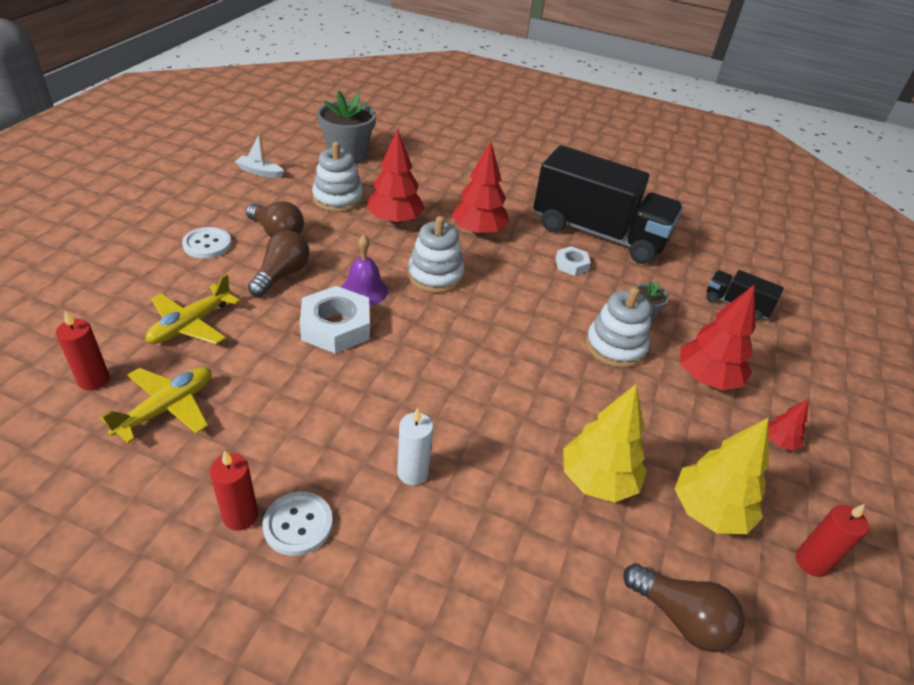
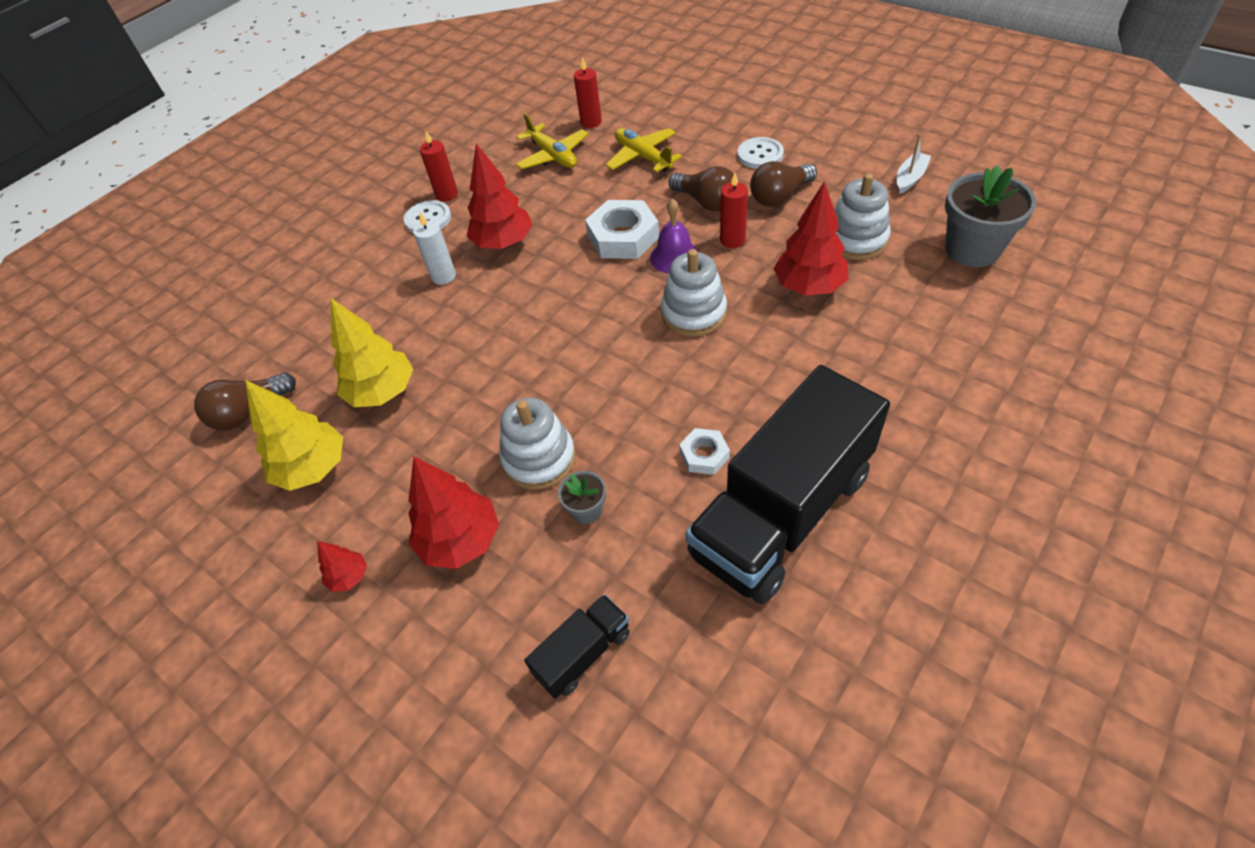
camera: 115 degrees right, 10 degrees up
red tree [451,141,509,236] -> red tree moved to [467,144,533,249]
red candle [796,504,869,577] -> red candle moved to [720,173,748,248]

